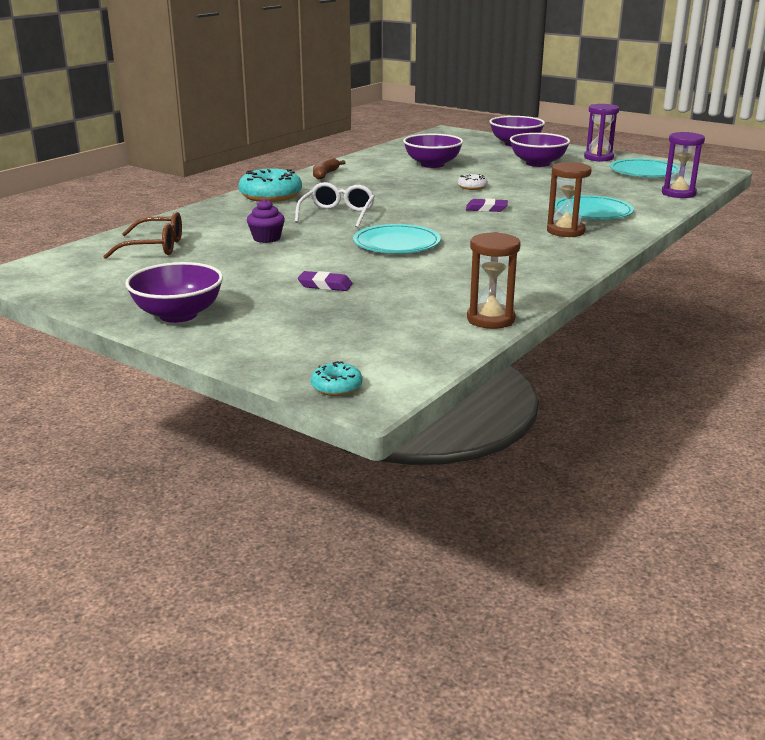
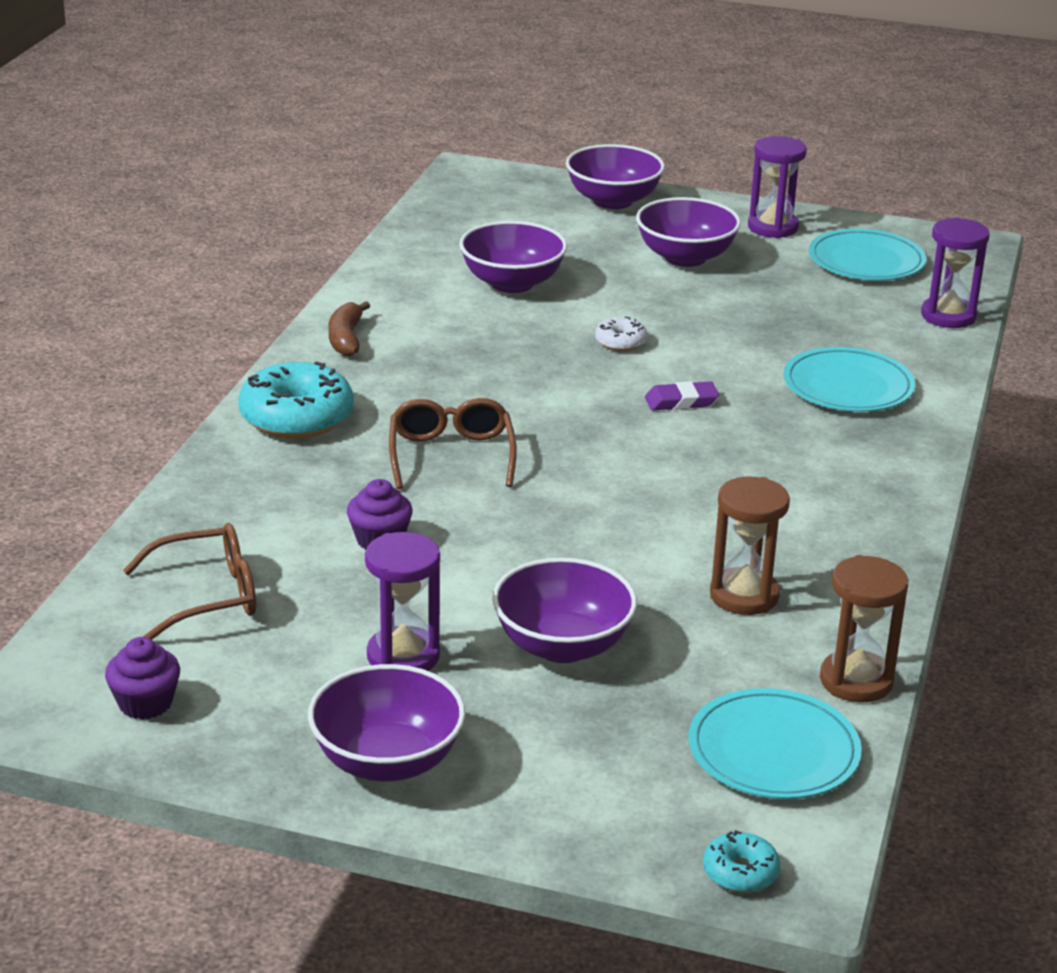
camera: 20 degrees left, 5 degrees up
white glasses [295,182,375,228] -> brown glasses [389,398,517,489]
purple eraser [298,271,352,291] -> purple bowl [492,558,637,663]
turquoise plate [353,224,441,253] -> turquoise plate moved to [689,688,862,799]
brown hourglass [547,162,592,237] -> brown hourglass moved to [710,476,790,615]
none -> purple cupcake [105,637,180,719]
none -> purple hourglass [365,532,440,671]

